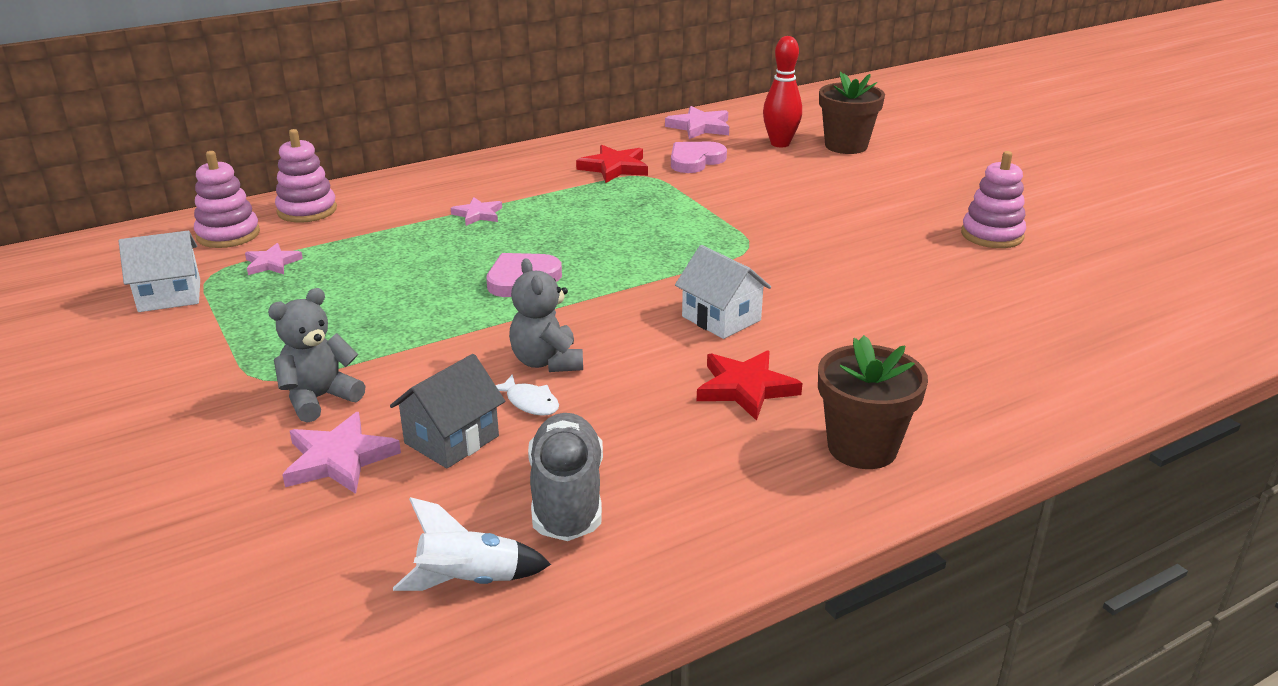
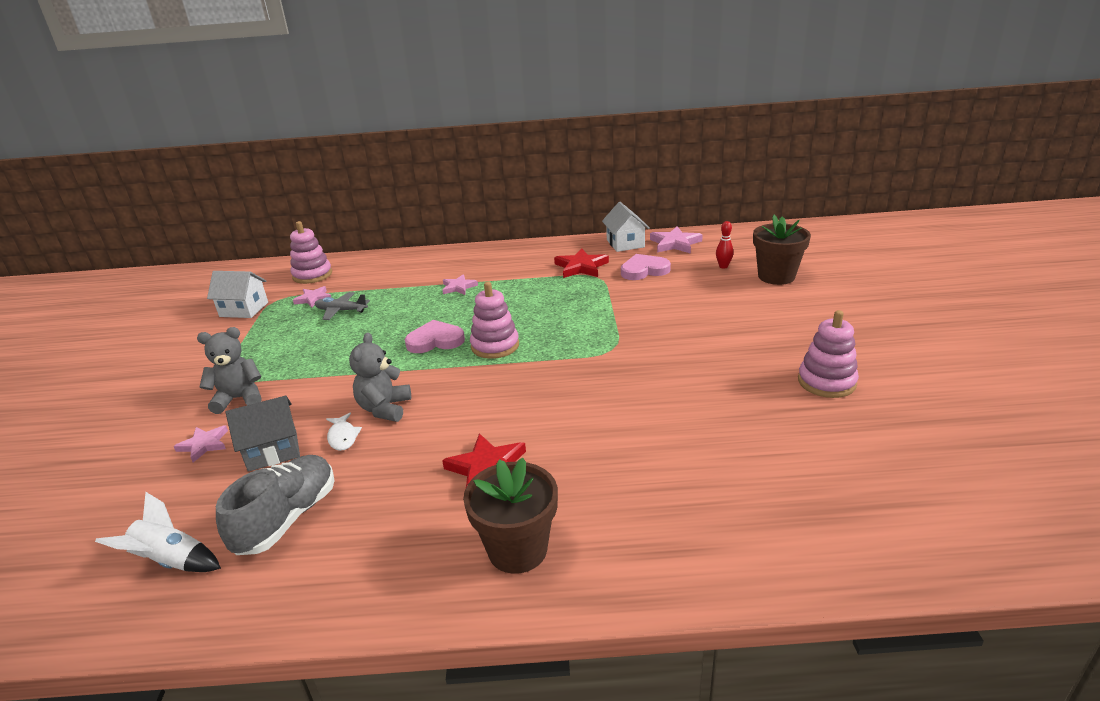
camera: 30 degrees right, 0 degrees up
pink stacking toy [275,129,337,223] -> pink stacking toy moved to [470,282,519,359]
pink star [282,412,401,494] -> pink star [173,425,228,462], size x0.65
white house [675,245,771,339] -> white house moved to [602,202,650,252]
red bowling pin [763,36,802,147] -> red bowling pin [716,221,734,269], size x0.55
none -> grey plane [315,292,370,320]

